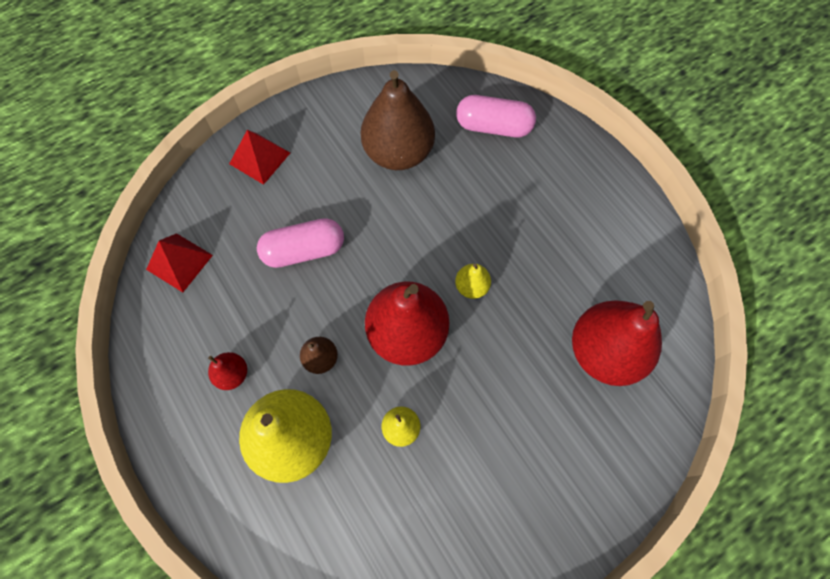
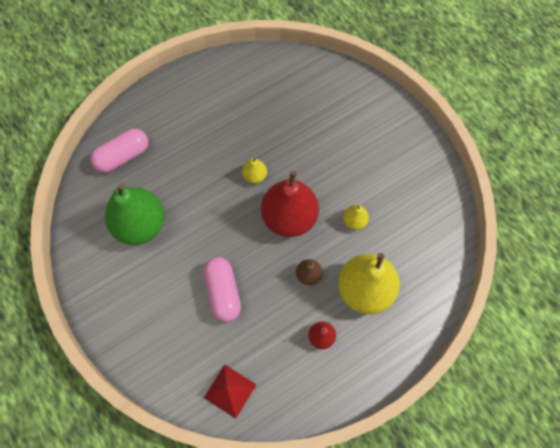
camera: 90 degrees left, 0 degrees up
red pyramid [229,130,290,185] -> none
brown pear [360,70,435,170] -> green pear [105,183,165,245]
pink capsule [456,95,536,137] -> pink capsule turned 45 degrees clockwise [90,129,148,173]
red pear [572,300,662,386] -> none

